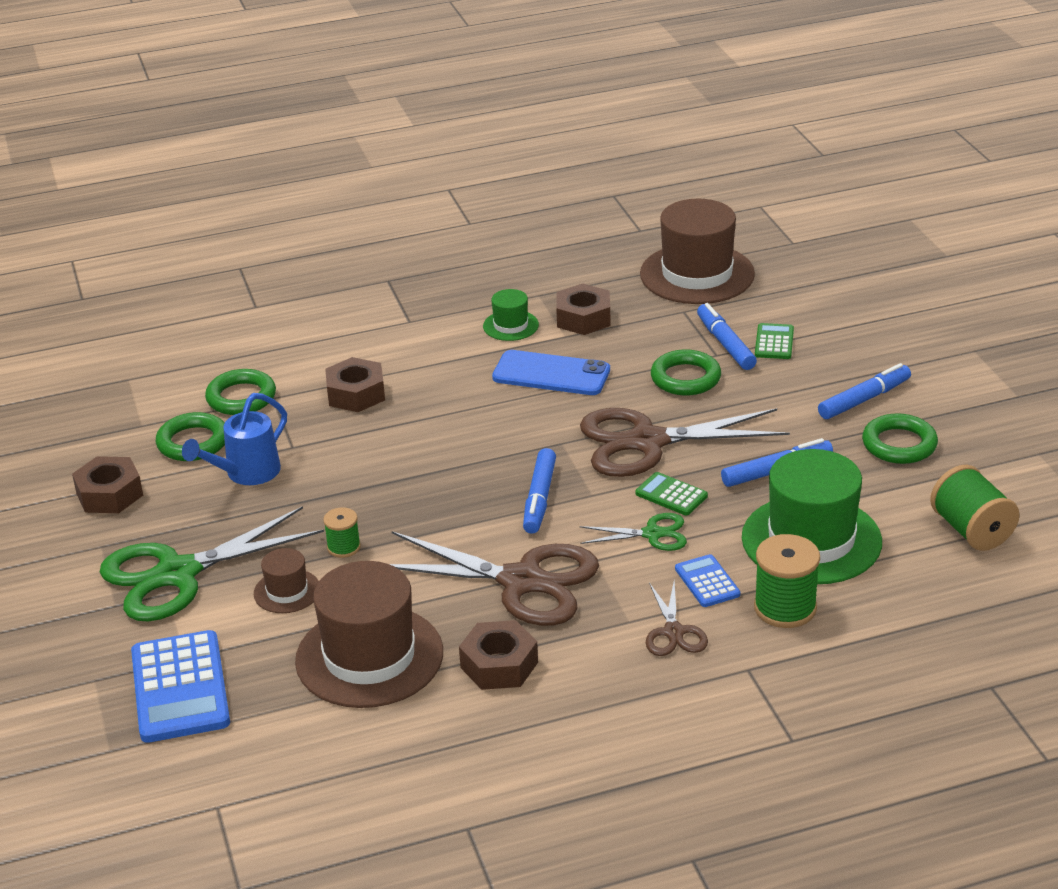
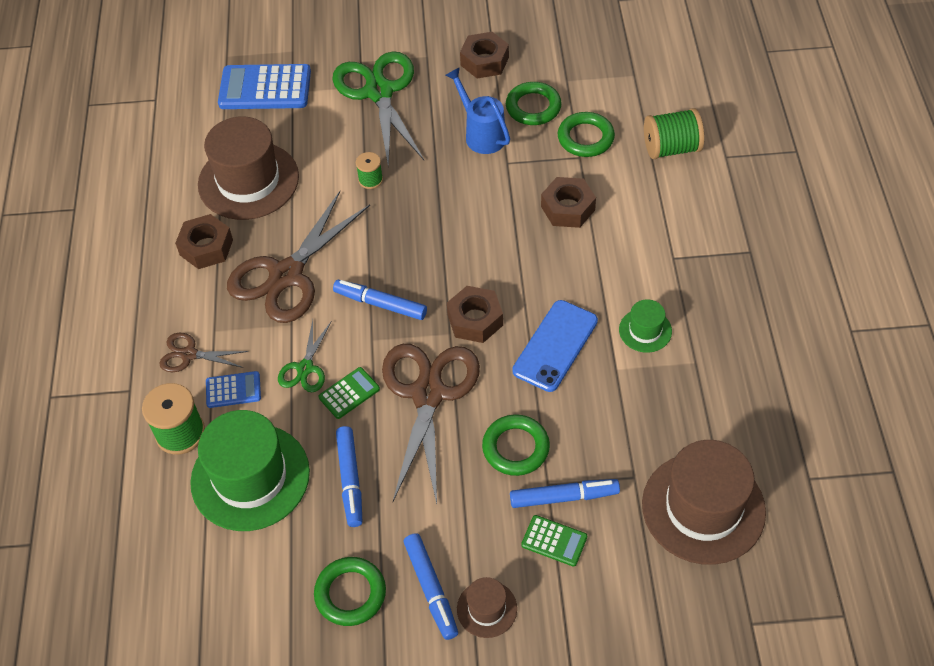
camera: 105 degrees right, 20 degrees up
brown hat [254,548,319,613] -> brown hat moved to [457,577,517,638]
brown nut [556,283,611,335] -> brown nut moved to [447,286,503,343]
green spool [930,465,1020,551] -> green spool moved to [644,108,704,159]

